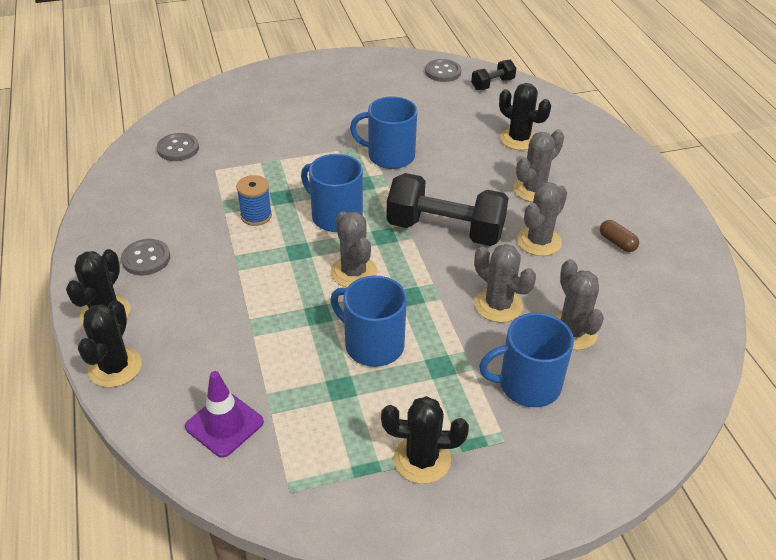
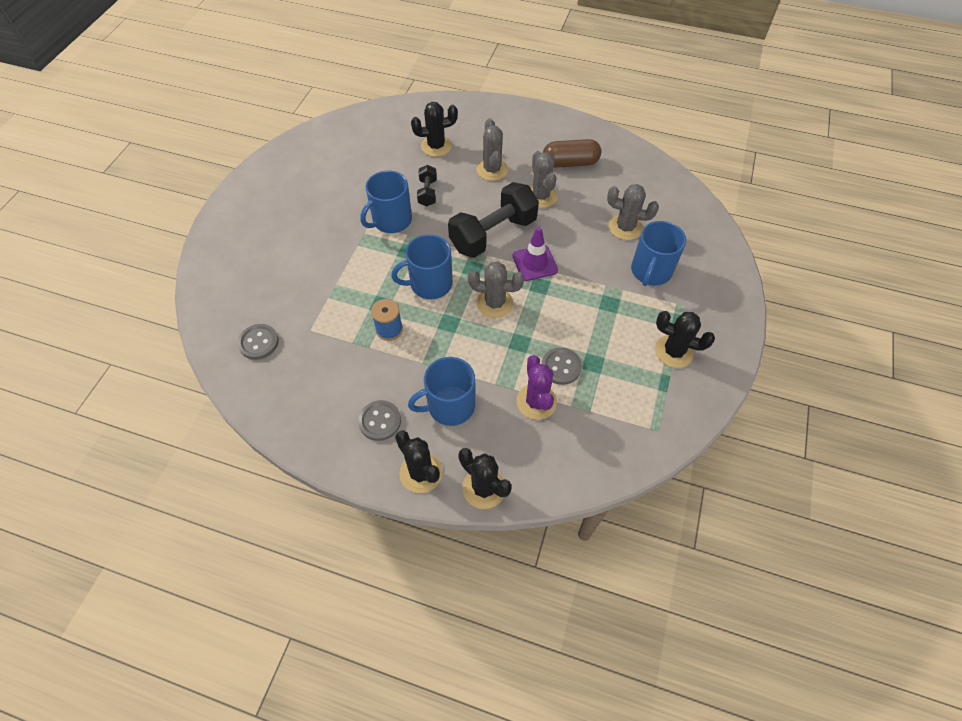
camera: 55 degrees left, 15 degrees up
purple traffic cone [185,371,264,458] -> purple traffic cone moved to [512,227,558,281]
blue mug [330,276,407,367] -> blue mug moved to [408,357,475,426]
black cactus [381,396,469,484] -> black cactus turned 75 degrees clockwise [655,311,715,368]
grey button [425,59,461,82] -> grey button moved to [542,347,582,385]
black dumbbell [471,60,516,90] -> black dumbbell moved to [417,165,437,206]
grey cactus [474,244,536,323] -> none
brown capsule [600,220,639,252] -> brown capsule [543,139,601,168], size x1.85
none -> purple cactus [516,355,557,420]

